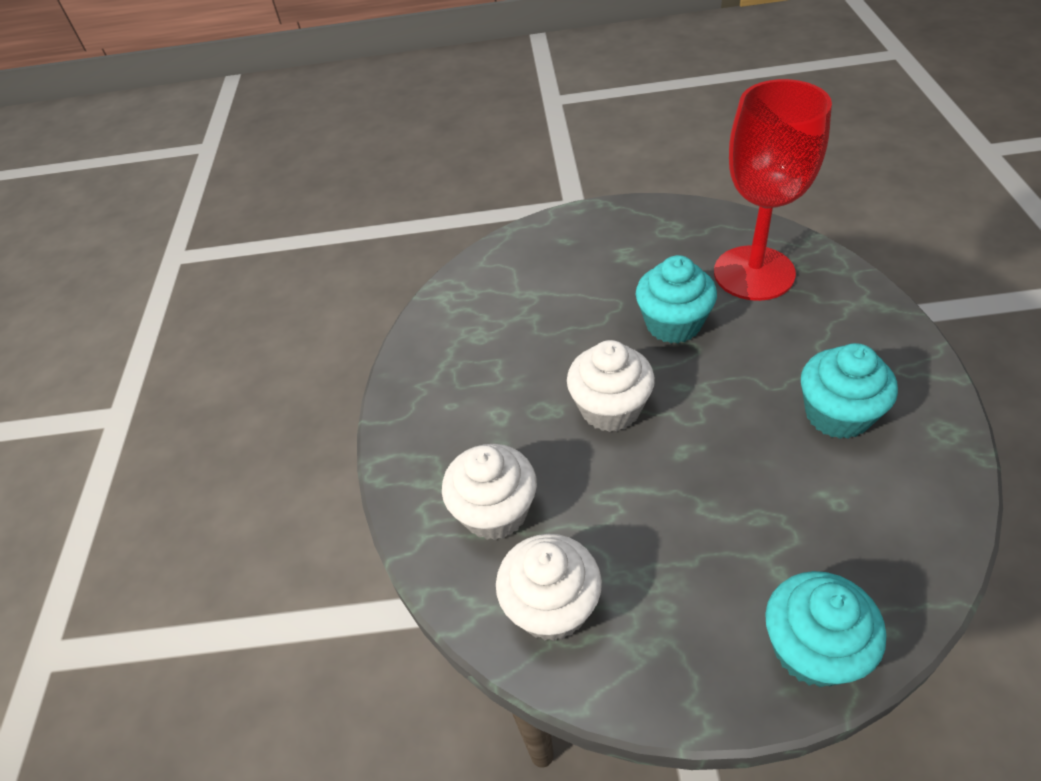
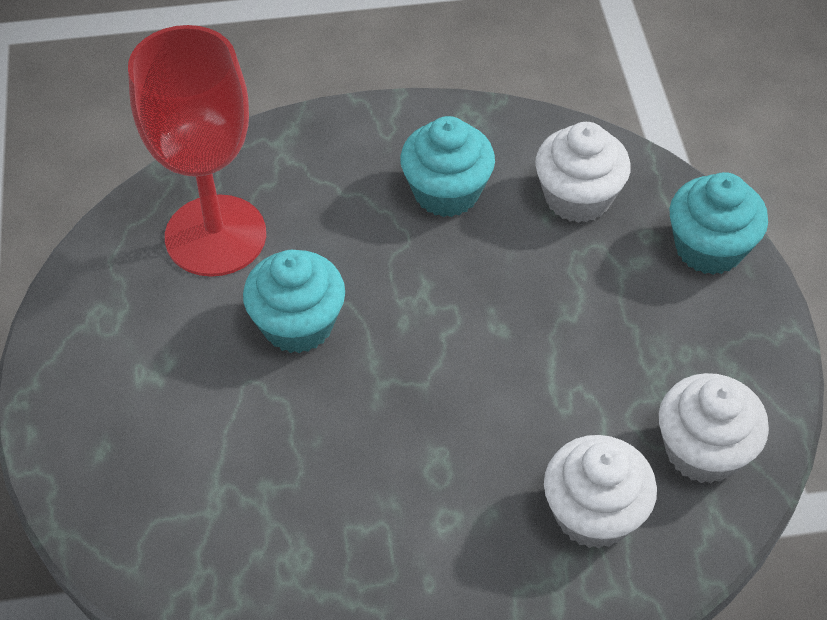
camera: 100 degrees left, 5 degrees up
white cupcake [567,340,655,432] -> white cupcake moved to [535,122,631,223]

